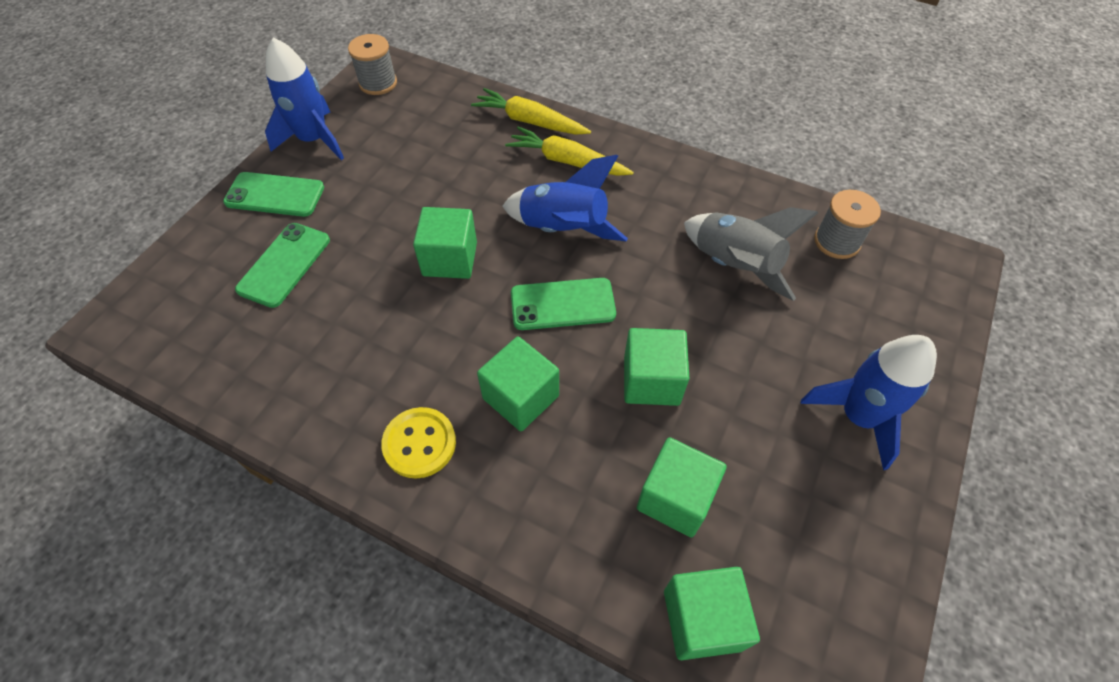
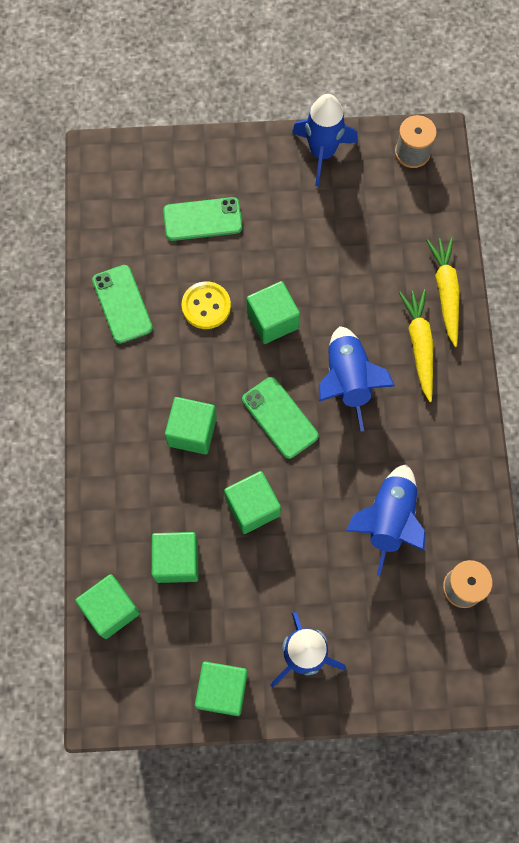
camera: 60 degrees right, 15 degrees up
green phone [223,172,324,217] -> green phone moved to [92,265,153,344]
yellow button [381,407,456,479] -> yellow button moved to [182,281,231,329]
grey rocket [684,207,818,301] -> blue rocket [346,464,426,576]
none -> green cube [195,661,248,716]

